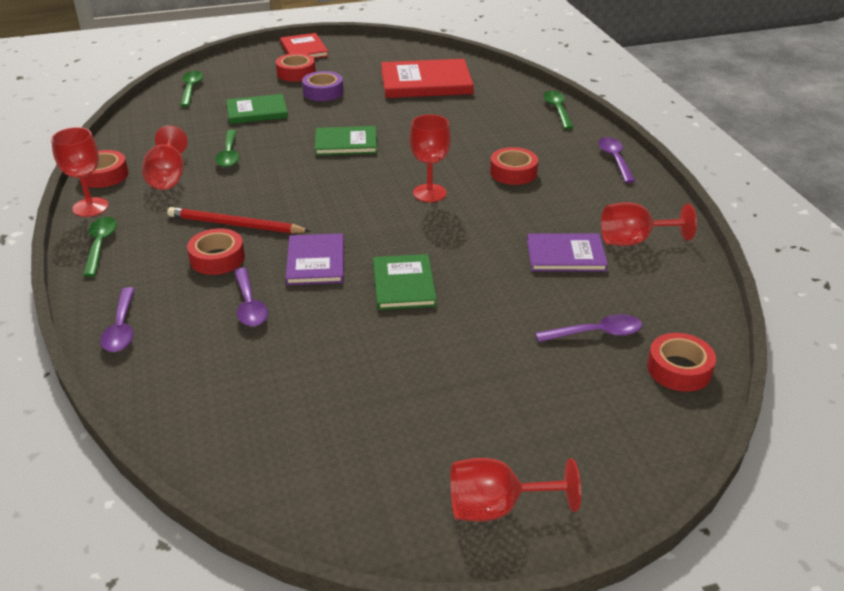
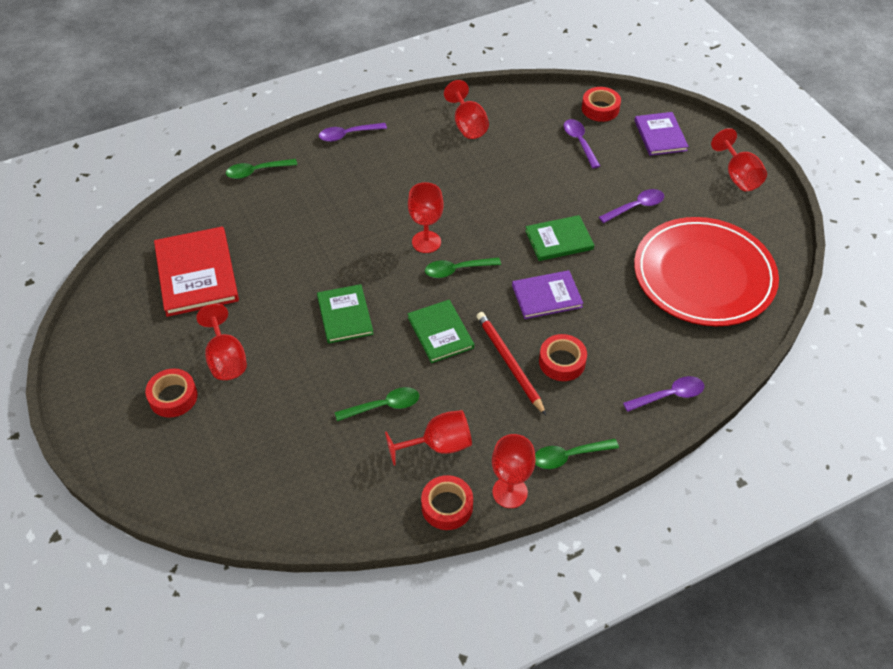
camera: 100 degrees left, 15 degrees up
red pencil [167,207,311,234] -> red pencil turned 150 degrees clockwise [477,312,546,415]
green spoon [180,71,203,107] -> green spoon moved to [425,257,501,278]
green book [226,94,288,124] -> green book moved to [408,300,474,363]
purple spoon [234,268,268,327] -> purple spoon moved to [599,189,664,223]
red book [280,33,329,59] -> none
purple tape [302,71,343,101] -> red goblet [196,304,247,380]
red tape [490,147,538,185] -> none
purple book [527,233,608,272] -> purple book moved to [634,112,689,156]
none -> red plate [634,217,779,326]

